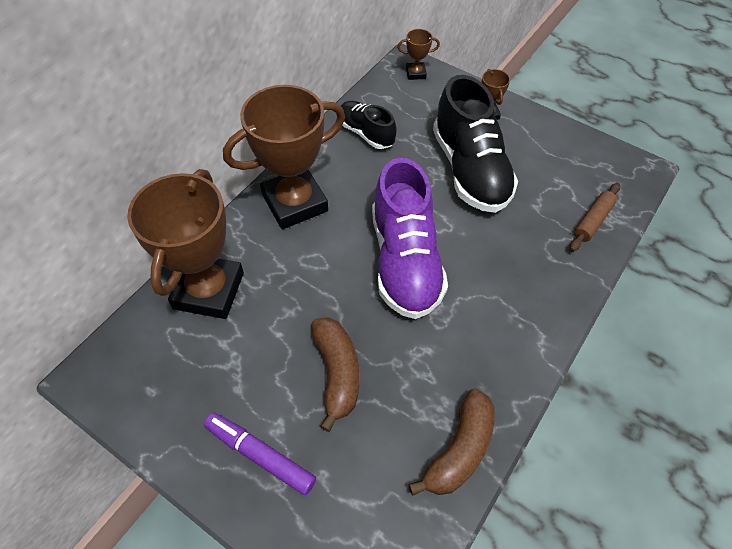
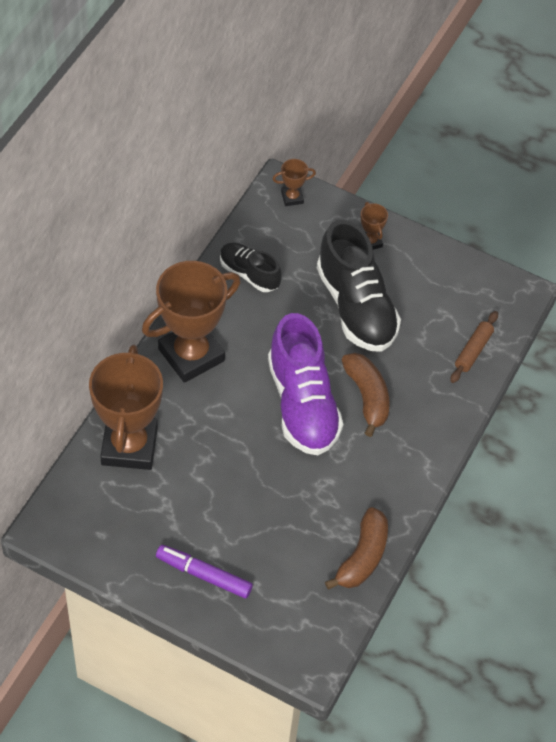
camera: 10 degrees left, 0 degrees up
brown banana [311,317,359,432] -> brown banana moved to [342,353,390,437]

